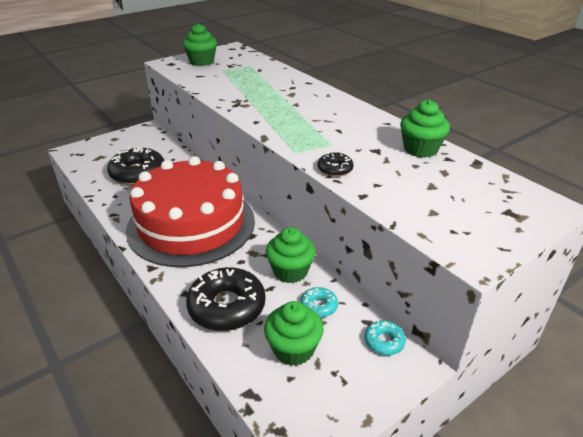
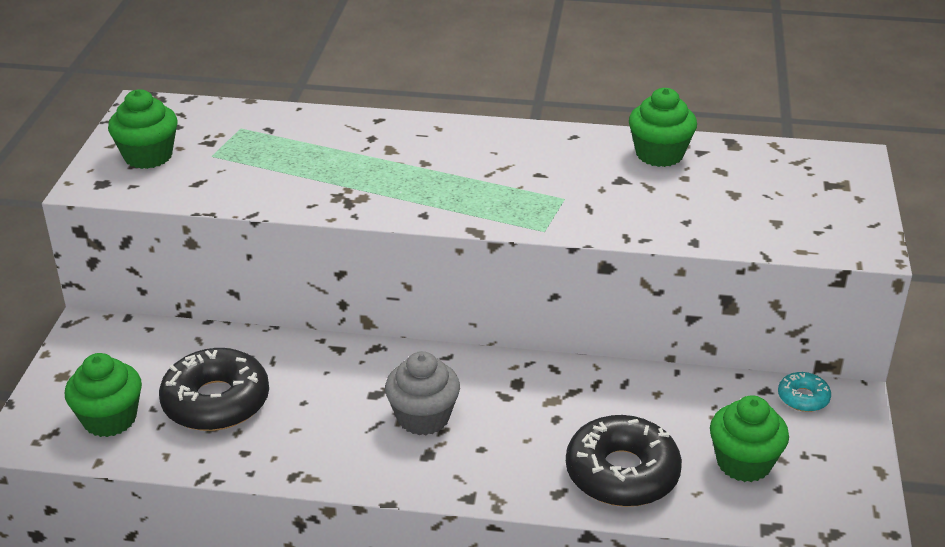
camera: 45 degrees left, 0 degrees up
red cake [126,156,255,267] -> grey cupcake [385,351,460,435]
green cupcake [266,227,316,283] -> green cupcake moved to [65,353,142,437]
turquoise donut [300,287,338,318] -> none
black donut [317,152,354,177] -> none

